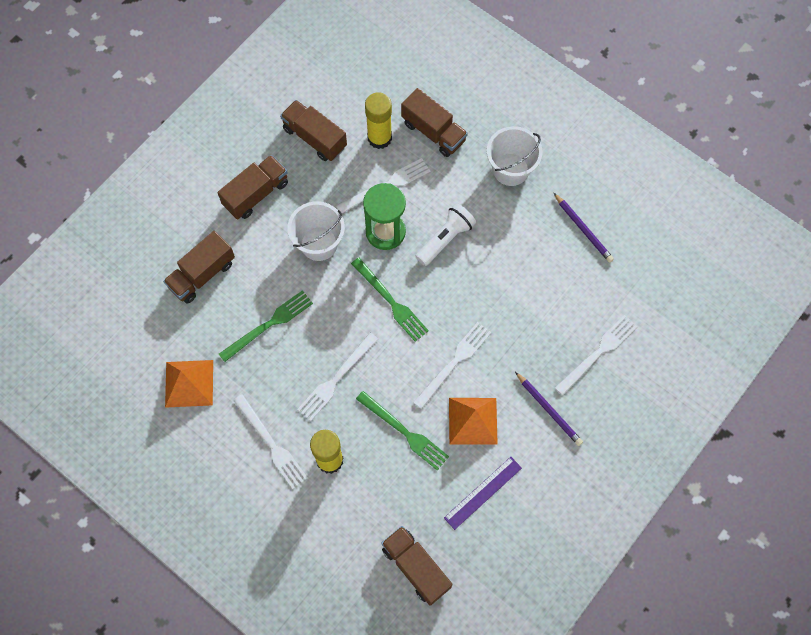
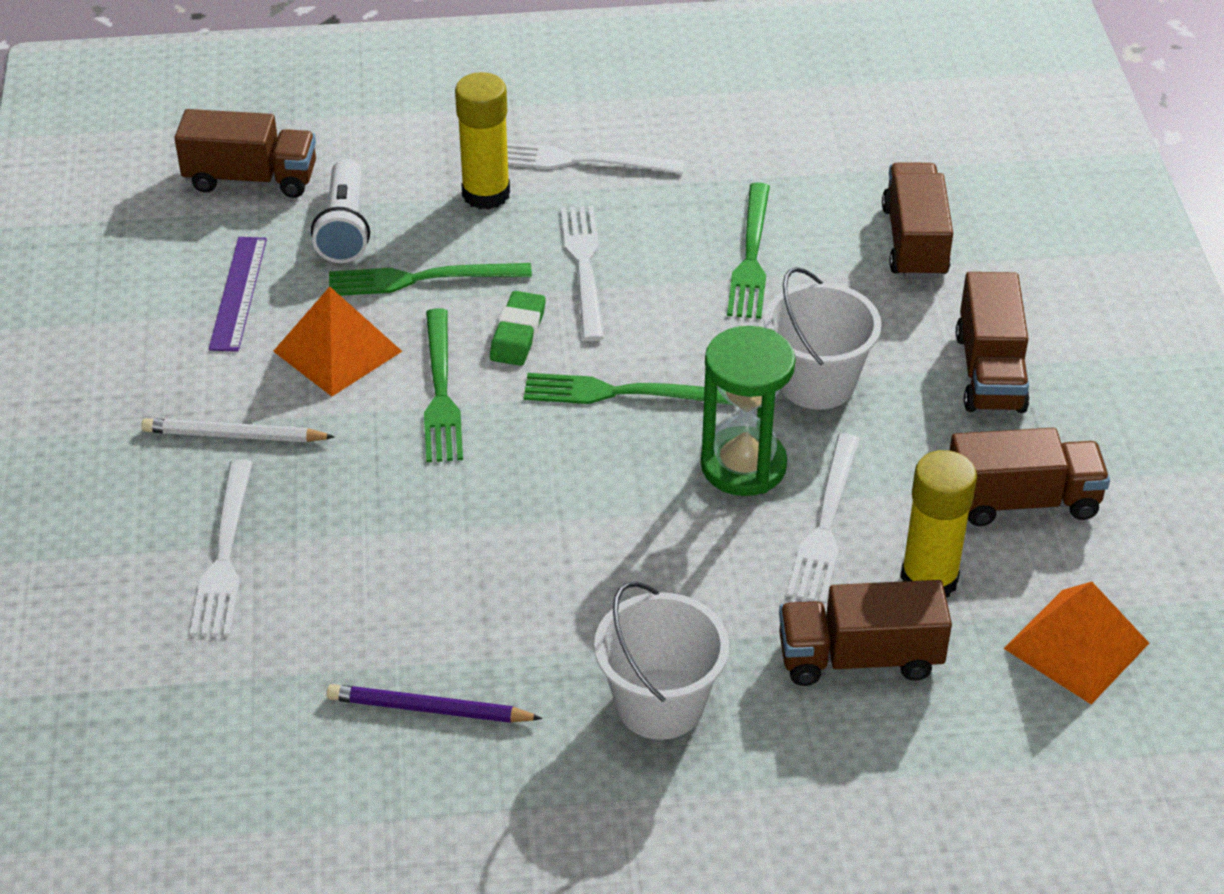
camera: 135 degrees right, 25 degrees down
orange pyramid [165,360,213,408] -> orange pyramid moved to [1003,582,1149,704]
white fork [413,322,492,409] -> green fork [424,308,463,462]
white flashlight [415,203,476,266] -> white flashlight moved to [311,159,370,263]
purple pencil [515,372,583,446] -> white pencil [141,418,335,442]
none -> green eraser [490,291,546,366]

